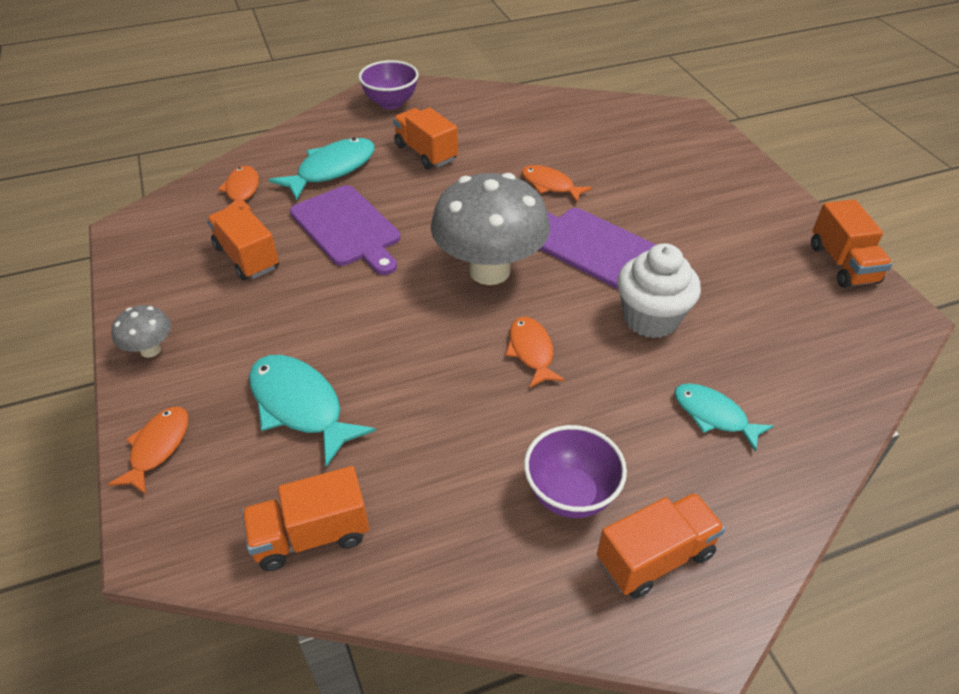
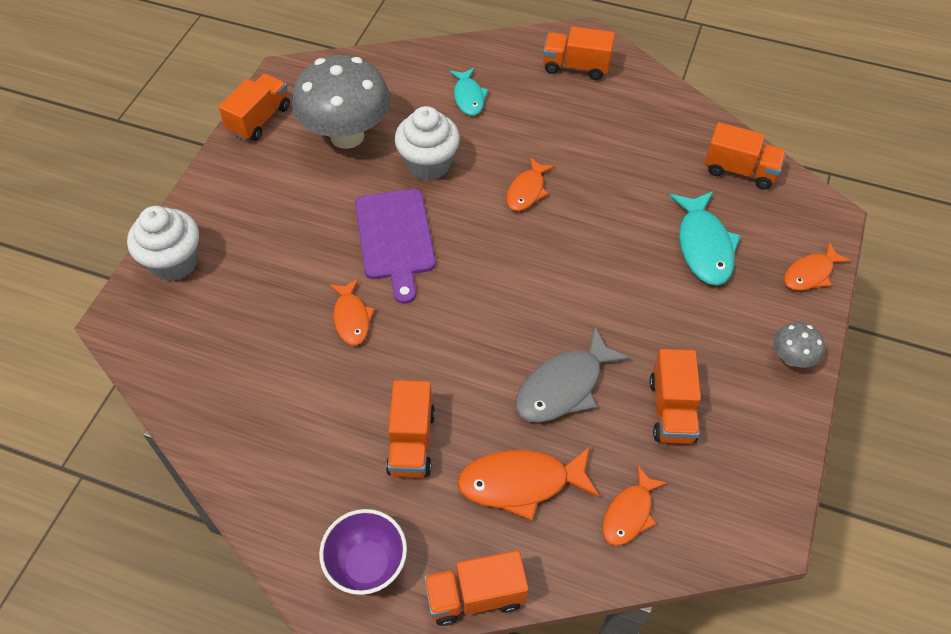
camera: 140 degrees left, 10 degrees up
turquoise fish [269,138,375,201] -> orange fish [457,446,599,520]
purple cutting board [290,185,401,275] -> grey fish [516,327,631,423]
grey mushroom [431,173,550,285] -> grey mushroom moved to [292,55,391,149]
purple bowl [524,425,627,518] -> none
none -> white cupcake [127,206,199,281]
none -> orange truck [424,550,529,626]

